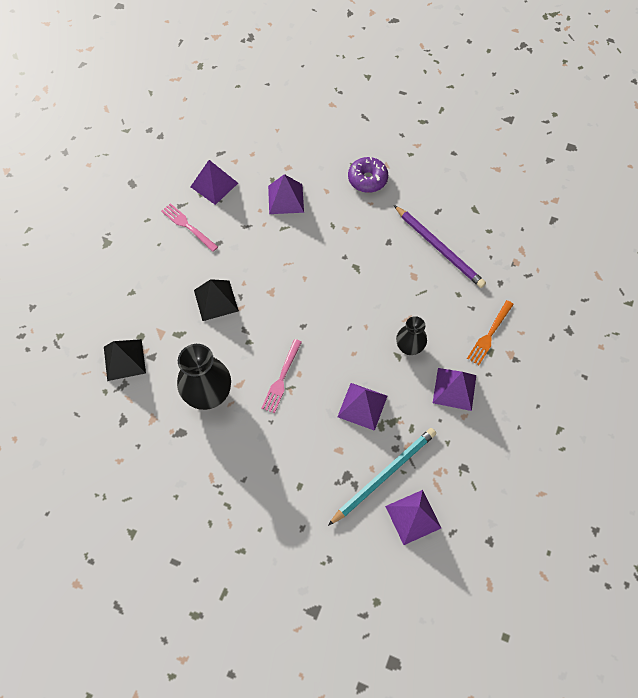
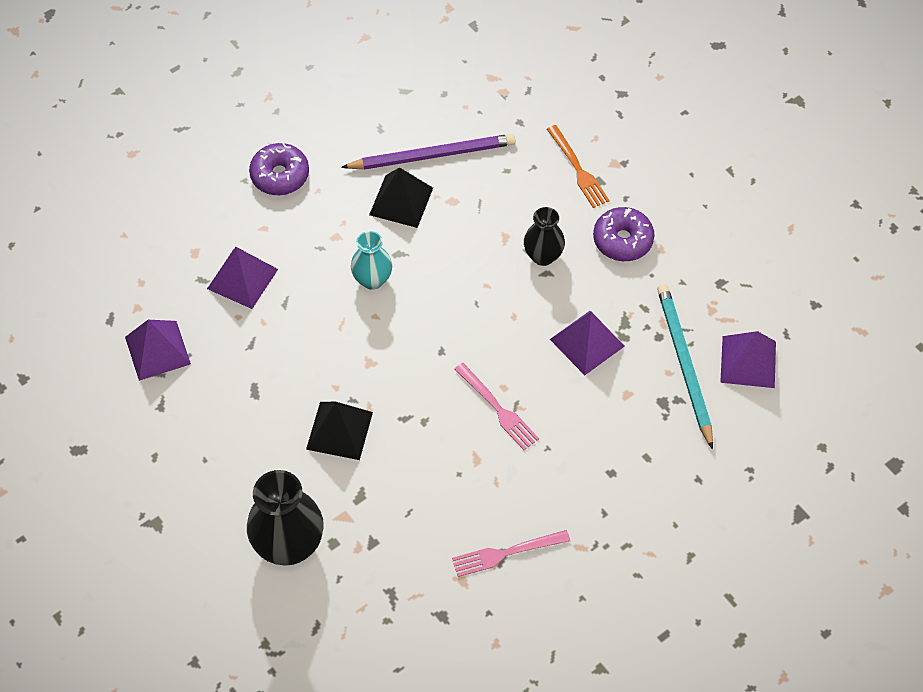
camera: 60 degrees left, 5 degrees down
black pyramid [104,339,146,381] -> black pyramid moved to [369,167,433,228]
pink fork [161,203,218,252] -> pink fork moved to [452,530,570,577]
black vase [177,344,231,410] -> black vase moved to [247,470,324,566]
purple pyramid [433,368,476,411] -> purple donut [593,207,655,261]
none -> turquoise vase [351,231,392,290]

